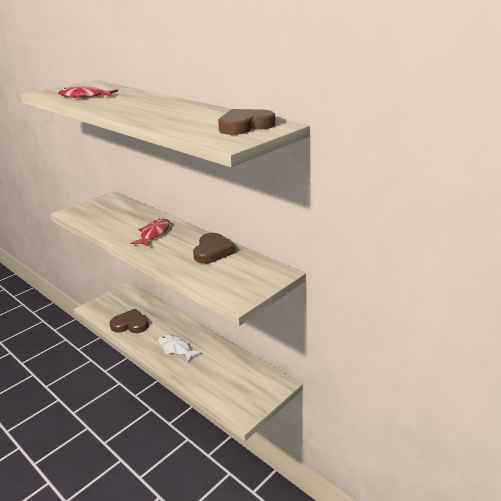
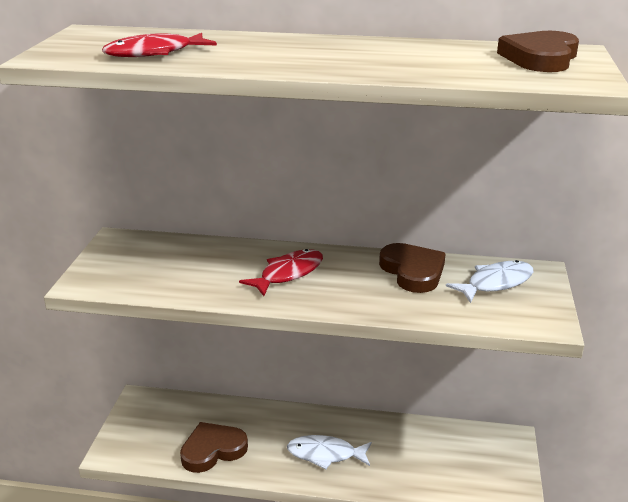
camera: 35 degrees left, 0 degrees up
red fish [131,219,170,247] -> red fish turned 60 degrees clockwise [239,249,323,296]
none -> white fish [446,260,533,303]

